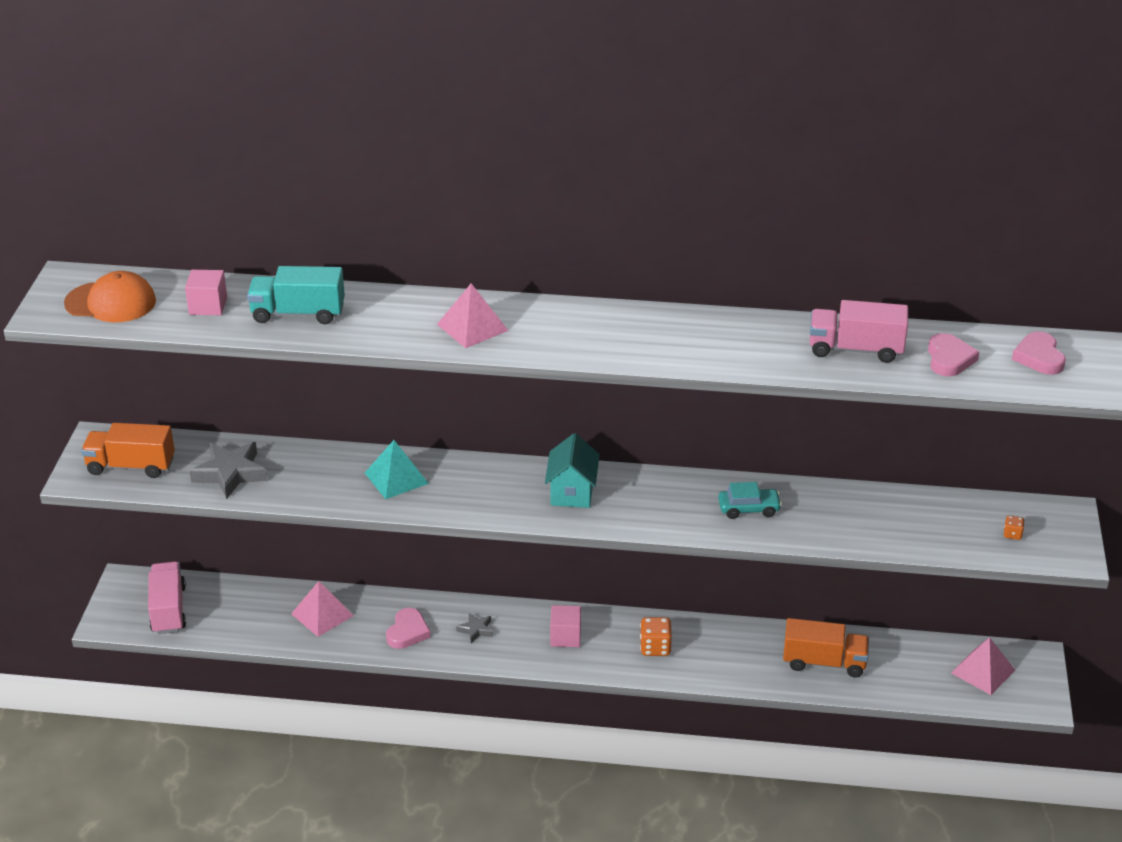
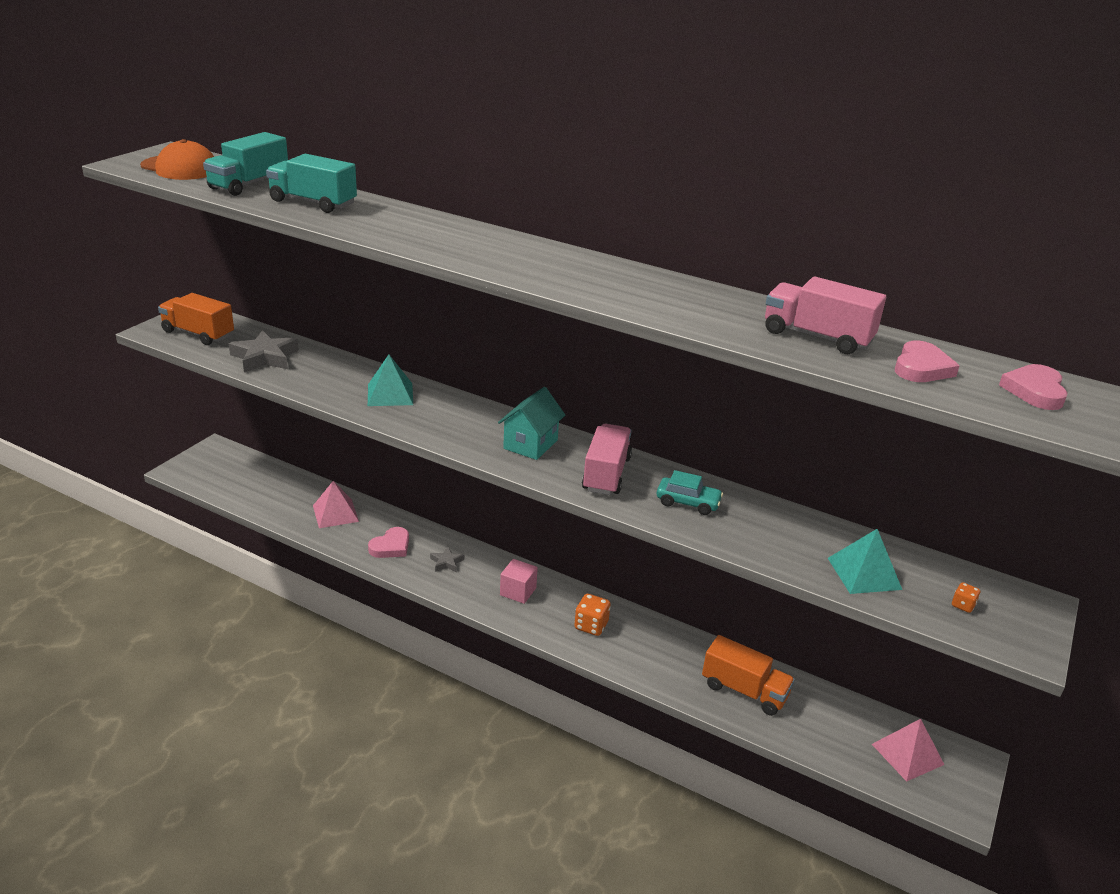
camera: 20 degrees right, 5 degrees down
pink truck [148,561,186,634] -> pink truck moved to [582,424,632,495]
pink cube [185,270,227,315] -> turquoise truck [203,132,288,196]
pink pyramid [437,284,509,348] -> none
none -> turquoise pyramid [828,529,902,594]

